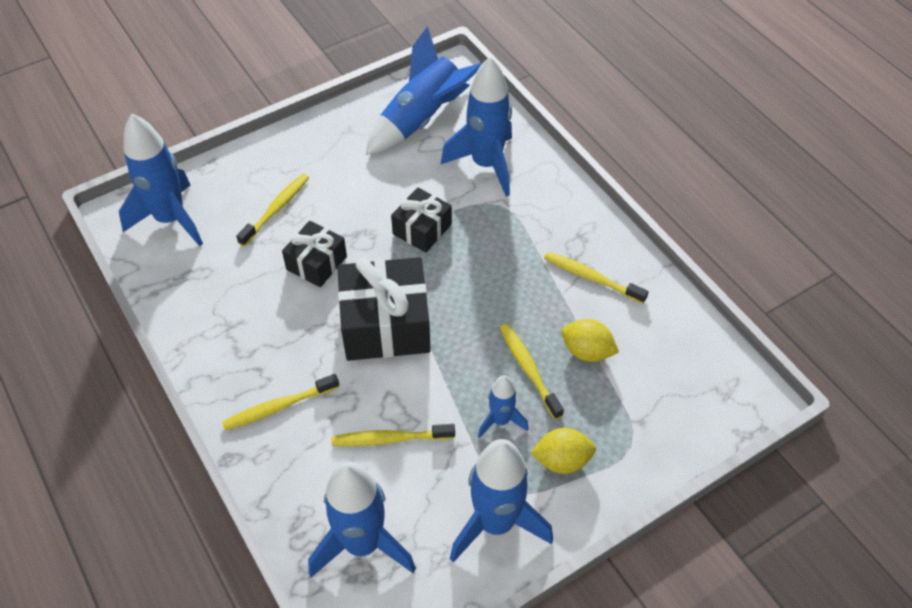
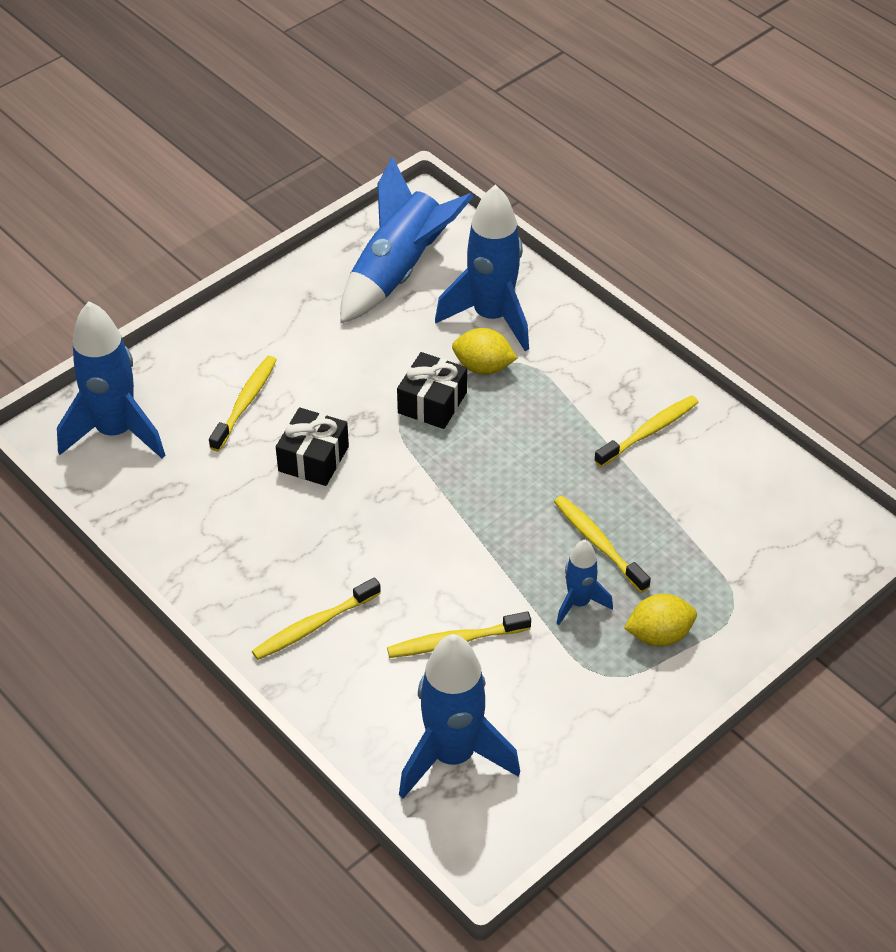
camera: 10 degrees left, 5 degrees down
black gift [337,257,431,361] -> none
blue rocket [450,439,553,563] -> none
yellow toothbrush [544,252,649,304] -> yellow toothbrush turned 120 degrees clockwise [594,396,699,467]
yellow lemon [562,319,619,362] -> yellow lemon moved to [452,328,517,375]

